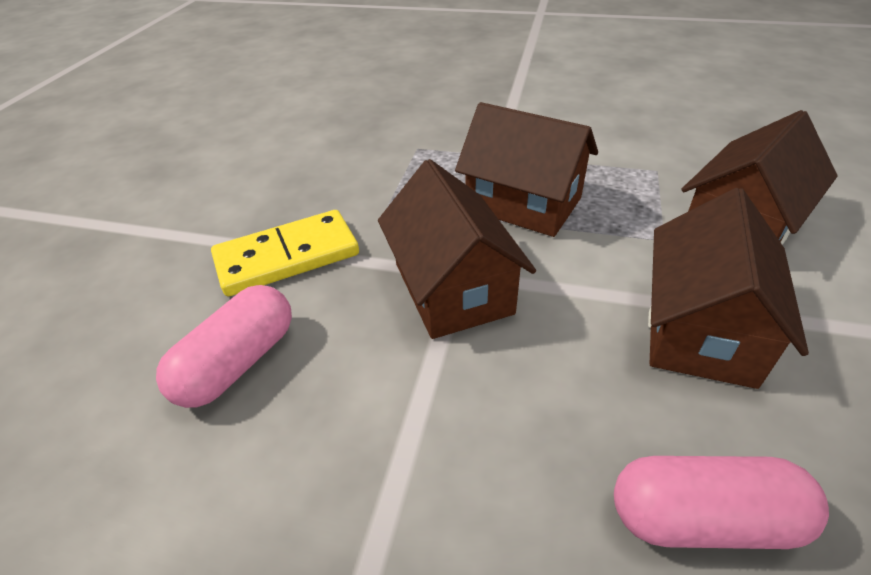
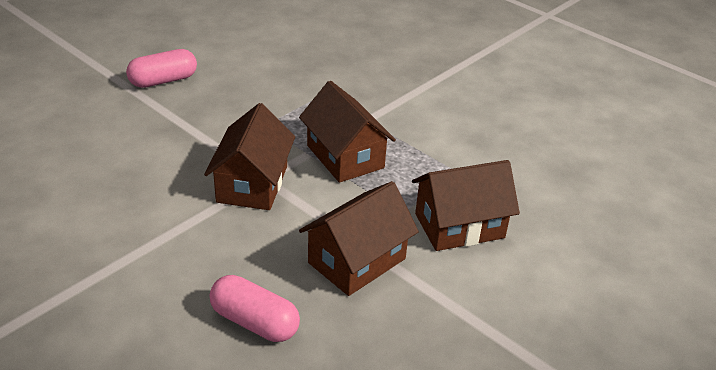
camera: 25 degrees right, 5 degrees down
pink capsule [156,285,292,408] -> pink capsule moved to [126,49,197,88]
yellow domino [211,210,359,296] -> none

